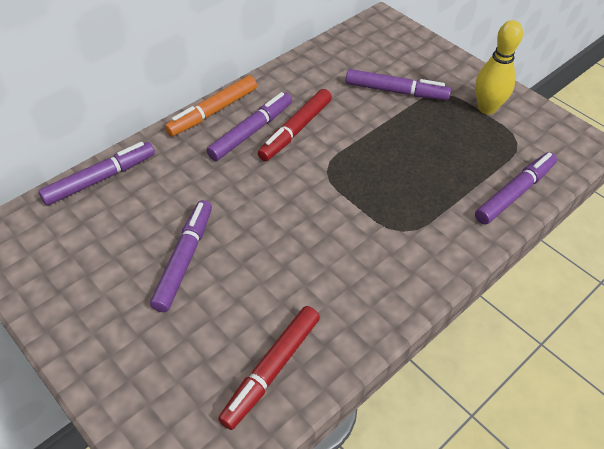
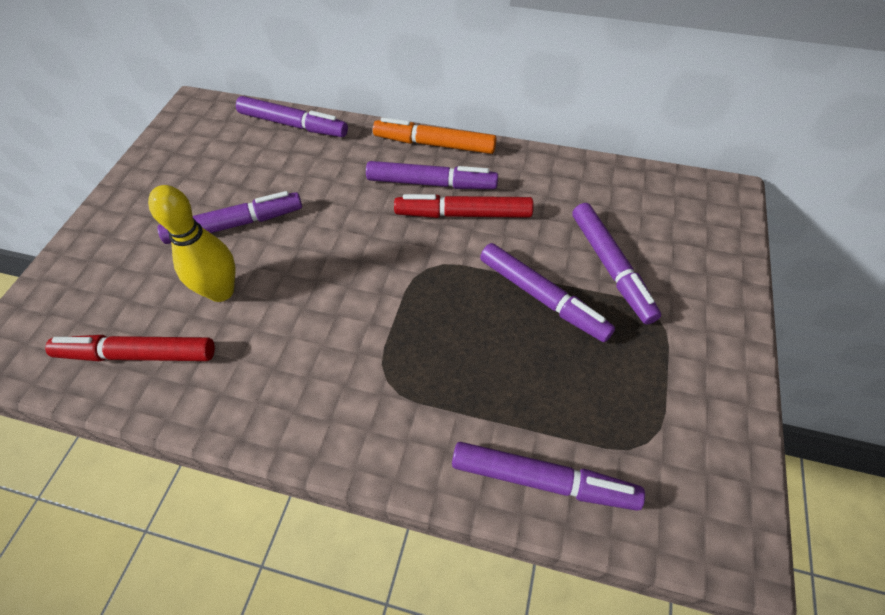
camera: 60 degrees right, 5 degrees up
yellow bowling pin [475,20,523,114] -> yellow bowling pin moved to [148,185,235,302]
none -> purple marker [480,243,615,342]

